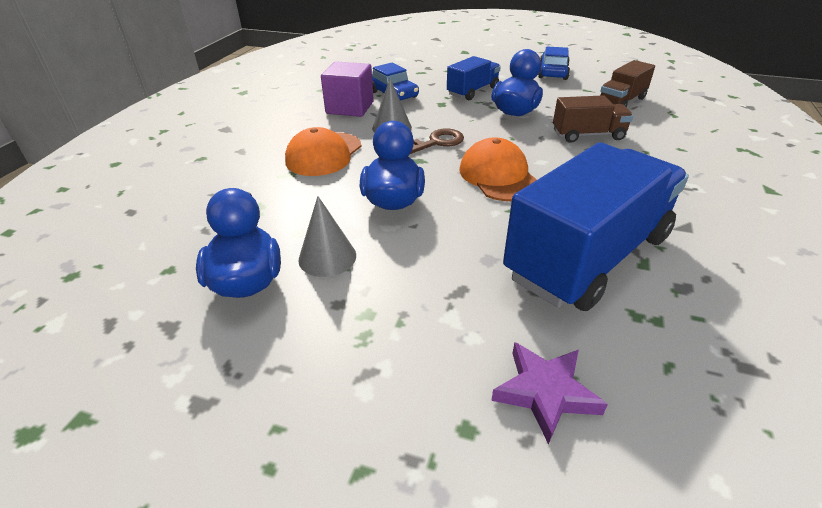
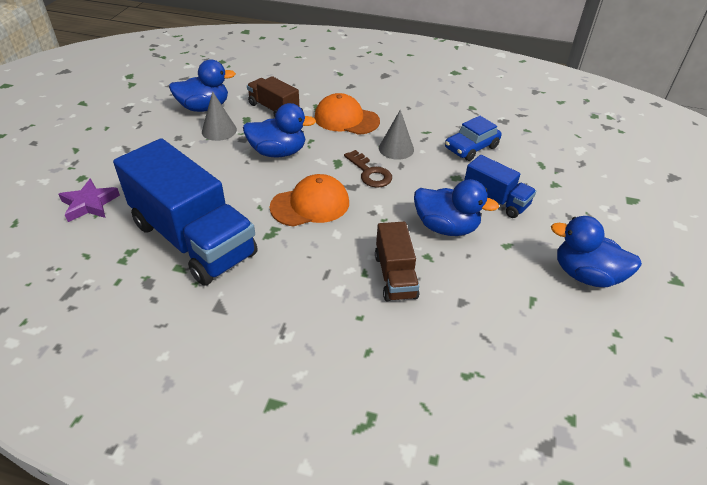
camera: 85 degrees right, 5 degrees up
purple cube [321,61,374,117] -> none
blue car [538,46,570,80] -> blue duck [551,216,642,287]
brown truck [600,60,655,108] -> brown truck moved to [247,76,299,117]

